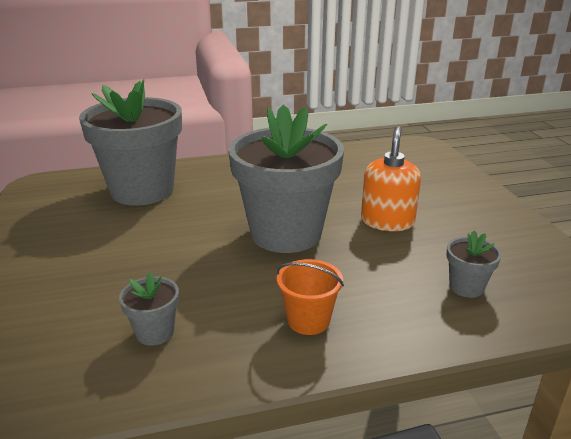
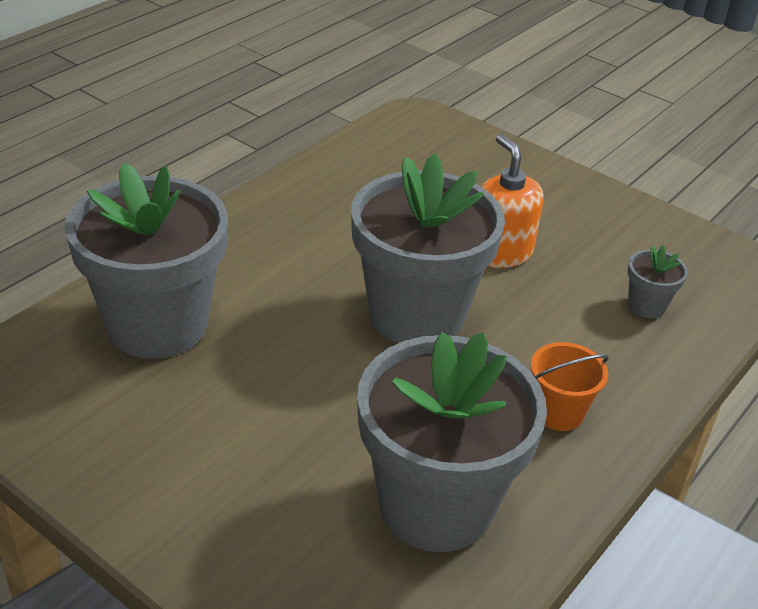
camera: 40 degrees left, 10 degrees up
grey flower pot [119,272,179,346] -> grey flower pot [357,332,547,552], size x2.44

